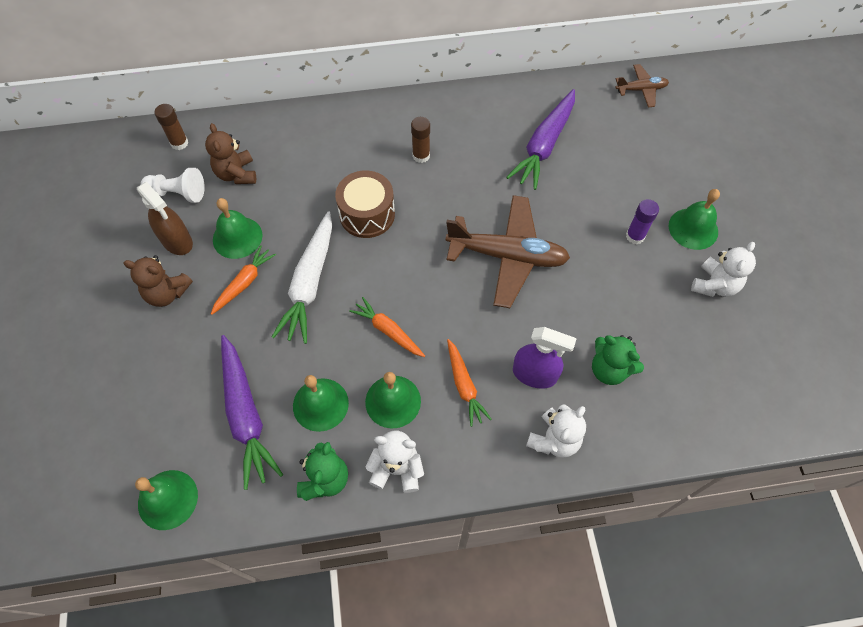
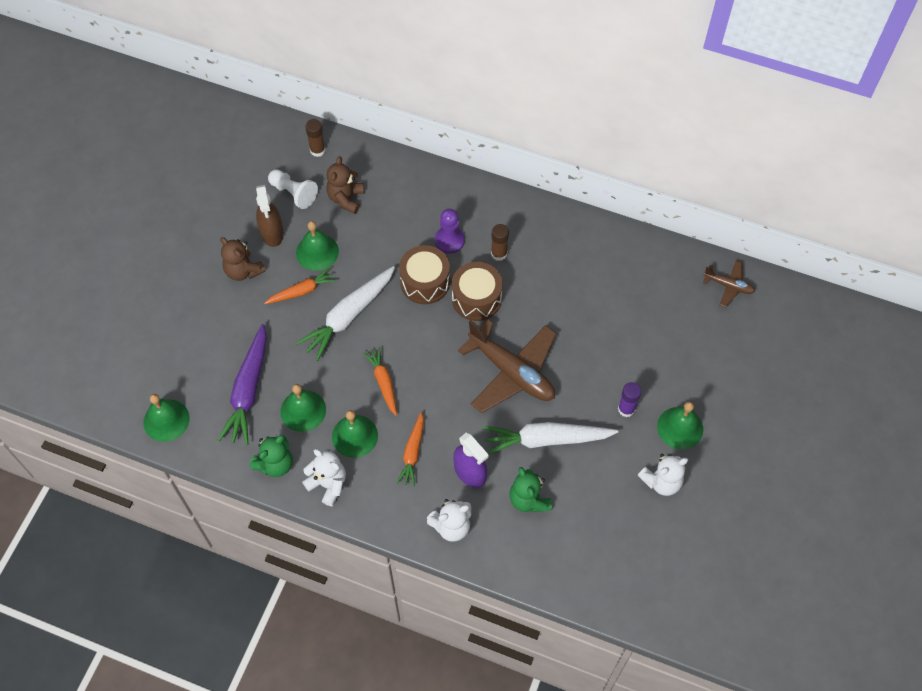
camera: 30 degrees right, 0 degrees up
purple carrot [506,89,575,190] -> none
none -> purple pawn [435,209,465,254]
none -> brown drum [452,262,503,321]
none -> white carrot [483,422,619,454]

